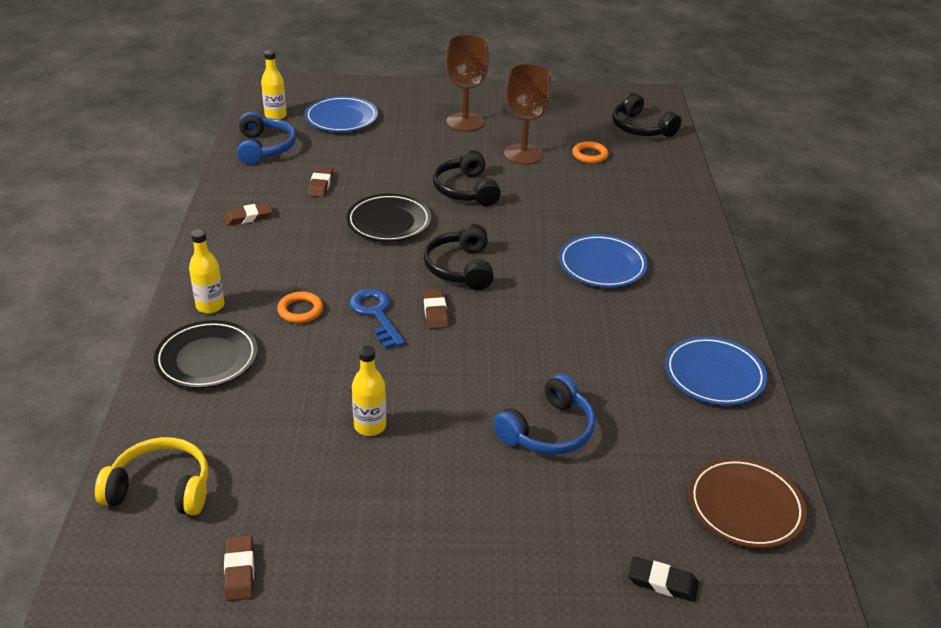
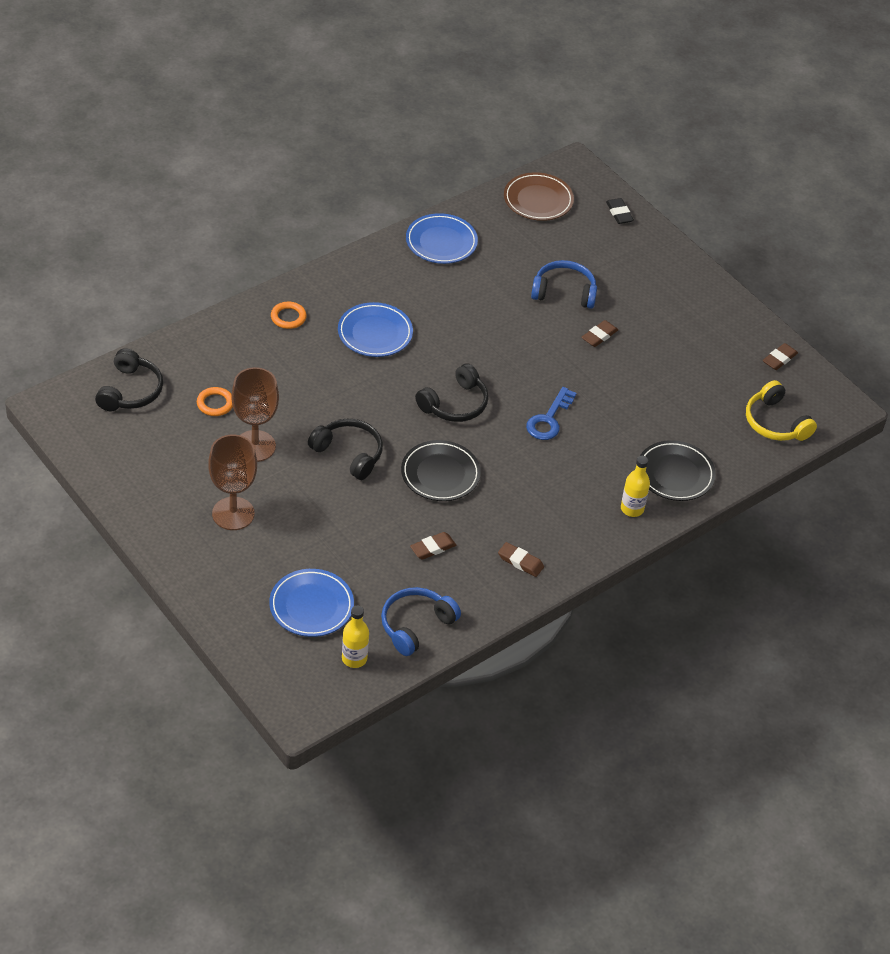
camera: 130 degrees left, 10 degrees up
orange ring [277,292,323,323] -> orange ring moved to [271,302,307,329]
yellow bottle [352,345,386,436] -> none
brown eraser [422,288,449,329] -> brown eraser moved to [581,320,618,347]
black headphones [433,150,501,206] -> black headphones turned 90 degrees counterclockwise [308,419,383,480]

